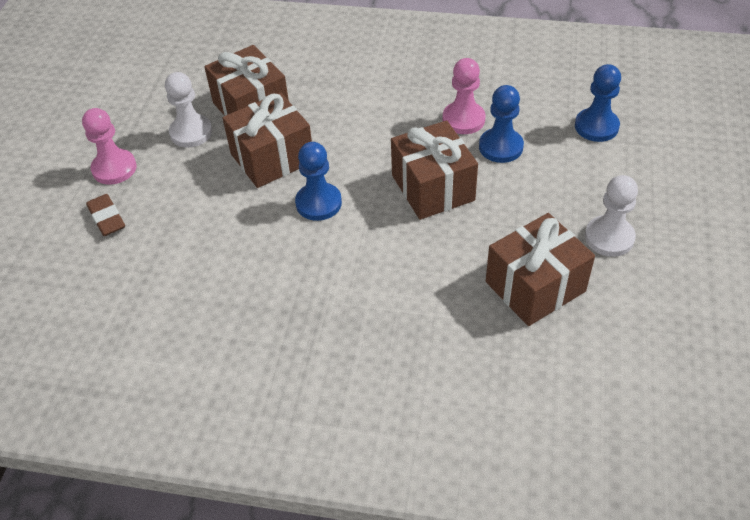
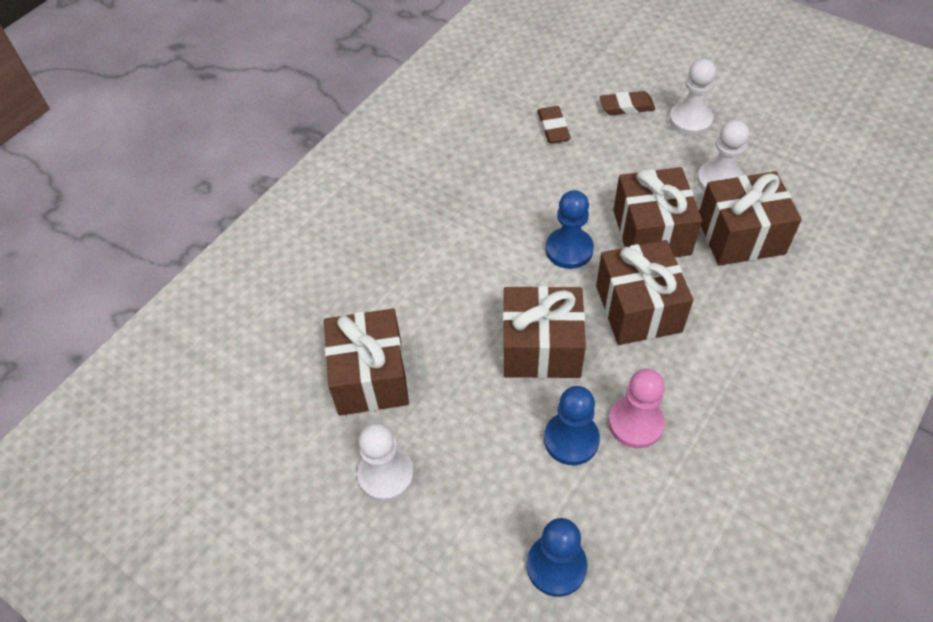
camera: 115 degrees right, 5 degrees up
pink pawn [82,108,137,185] -> white pawn [669,59,716,136]
none -> brown eraser [537,106,571,143]
none -> brown gift [596,240,693,345]

